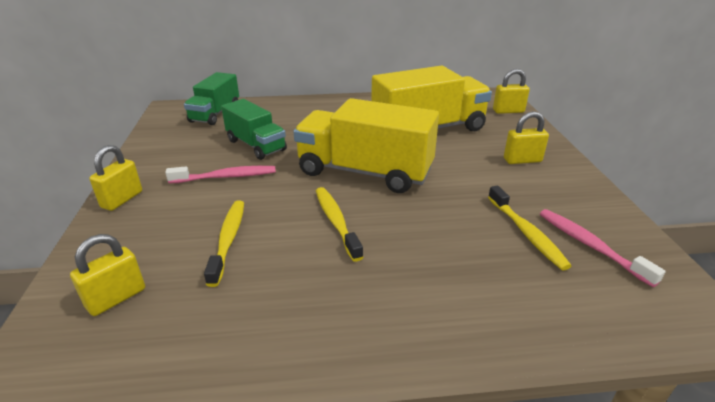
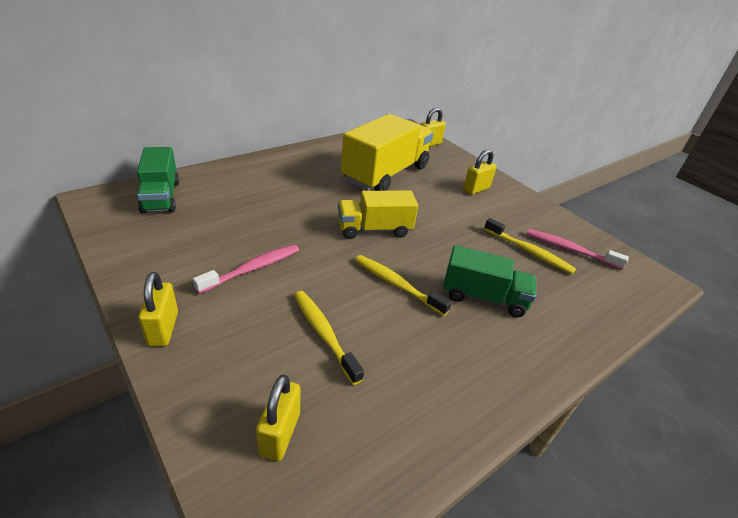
camera: 35 degrees left, 5 degrees up
green truck [221,99,287,160] -> green truck moved to [443,245,536,317]
yellow truck [293,98,439,193] -> yellow truck [338,190,418,239], size x0.60

